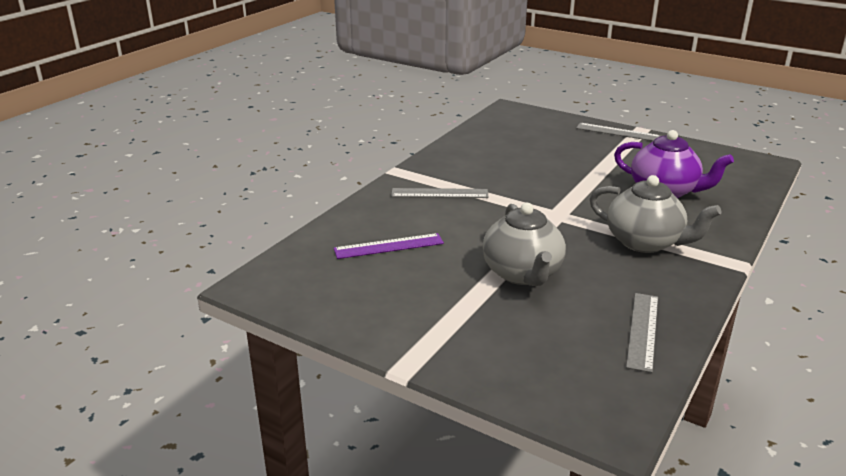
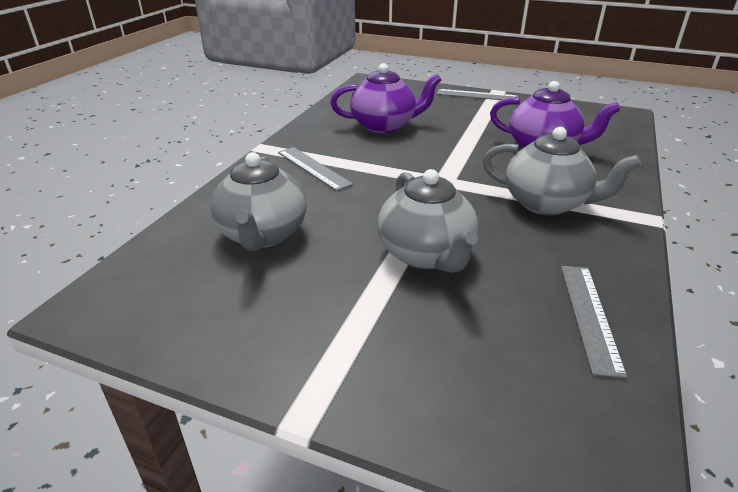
camera: 10 degrees left, 5 degrees up
purple ruler [334,233,444,259] -> grey teapot [210,152,307,251]
grey ruler [391,188,489,198] -> grey ruler turned 60 degrees clockwise [278,147,353,191]
none -> purple teapot [330,63,442,133]

